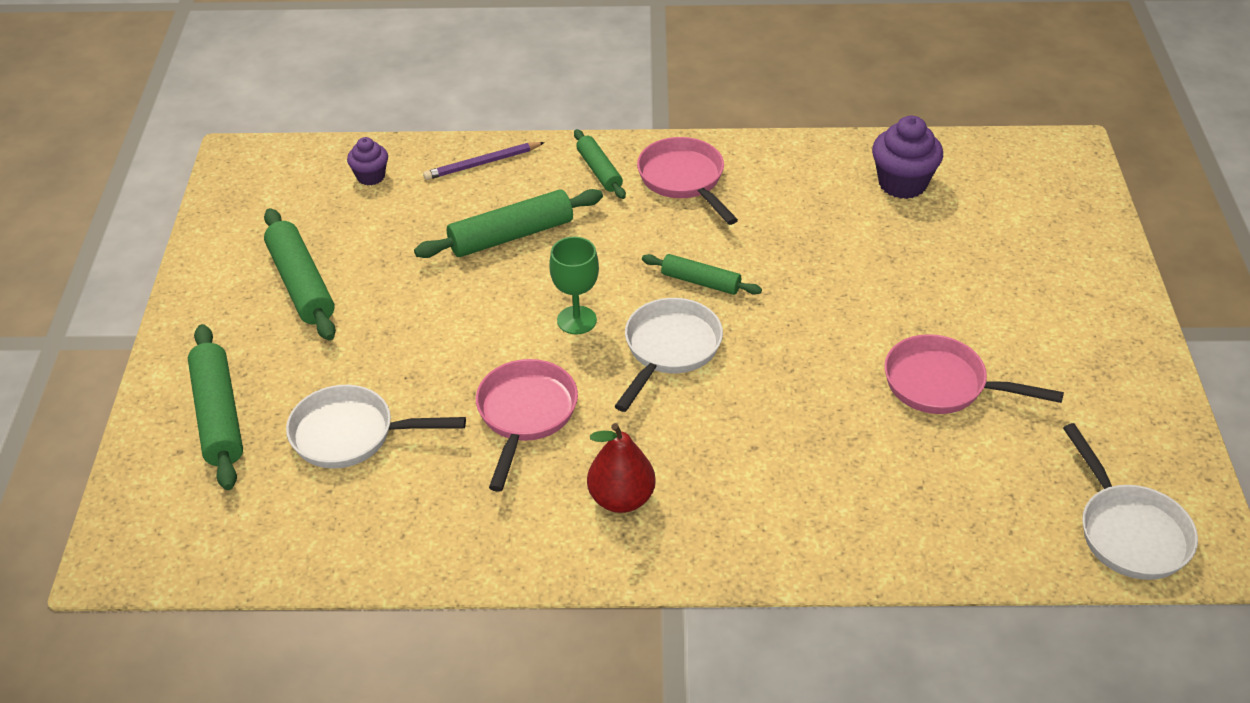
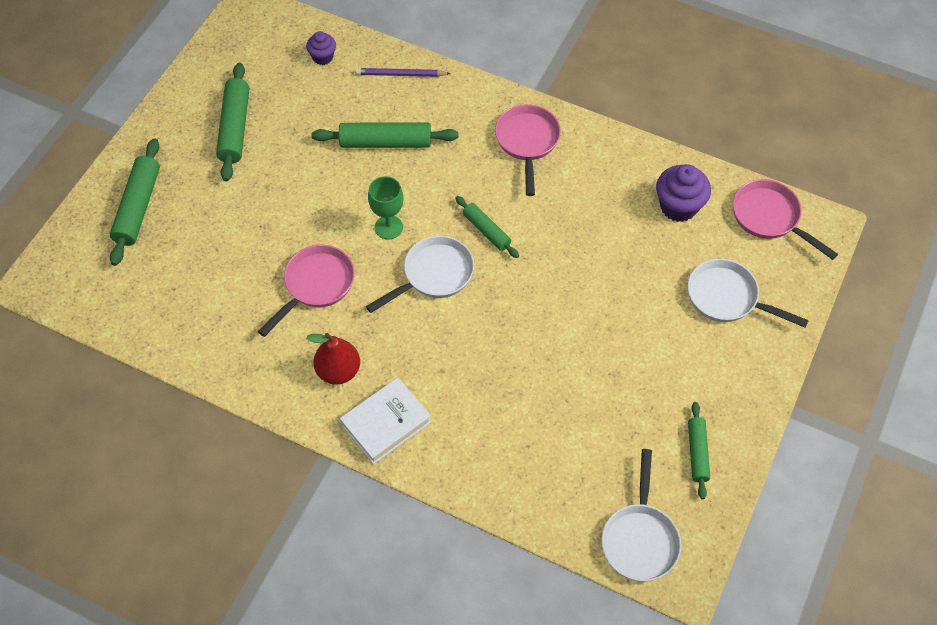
camera: 25 degrees right, 15 degrees up
white pan [286,385,466,468] -> white pan moved to [688,259,809,328]
green rolling pin [574,129,626,199] -> green rolling pin moved to [688,402,710,499]
pink pan [884,334,1064,414] -> pink pan moved to [733,179,838,260]
none -> white book [340,377,431,464]

